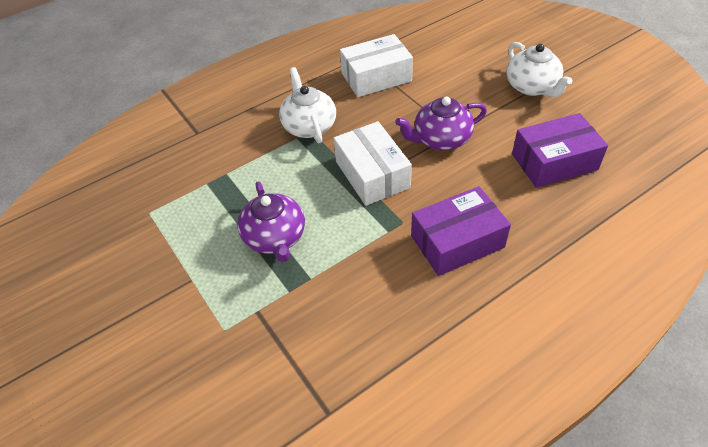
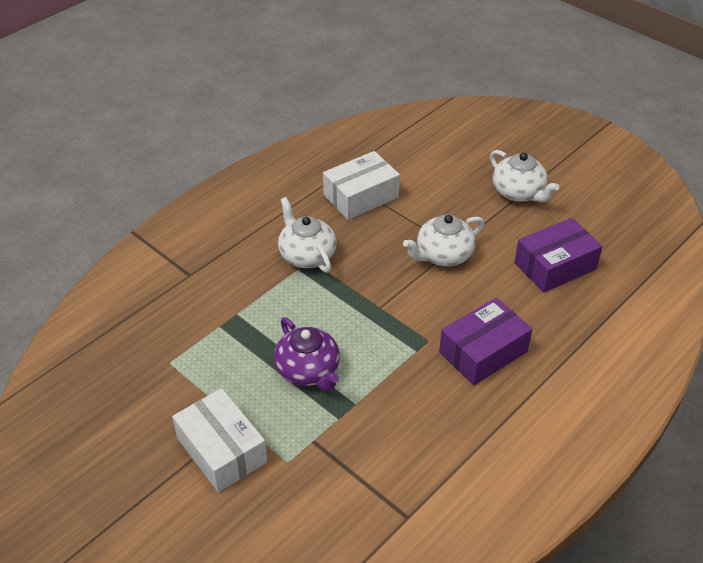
camera: 15 degrees left, 5 degrees down
white box [334,121,412,206] -> white box moved to [172,388,267,492]
purple teapot [395,97,487,150] -> white teapot [403,215,484,266]

